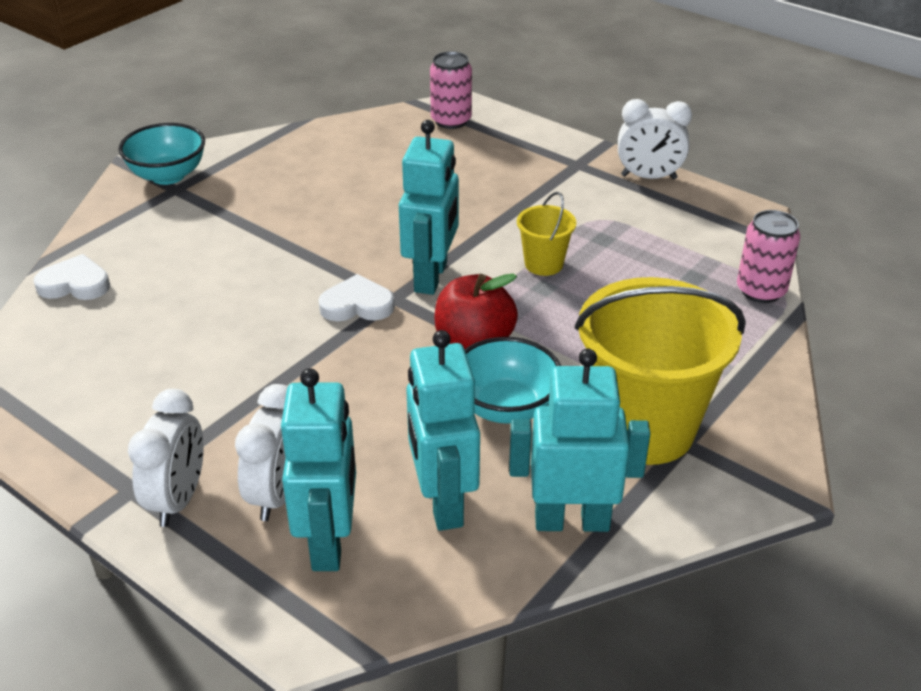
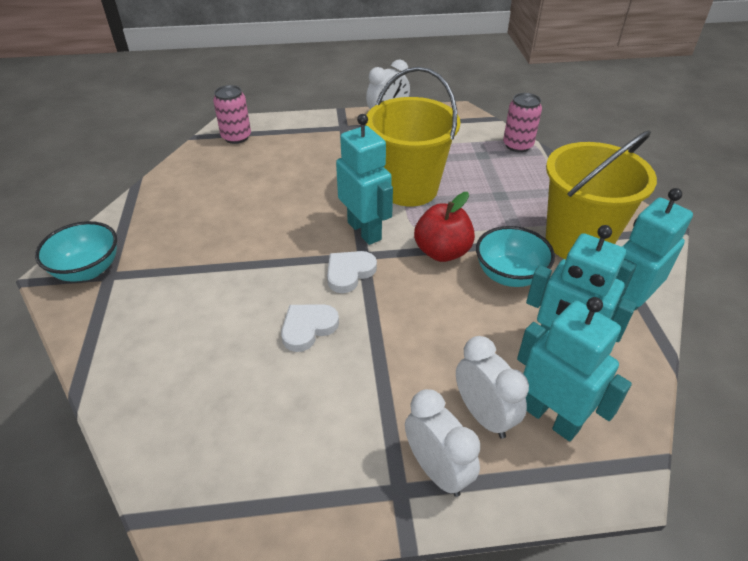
camera: 45 degrees left, 5 degrees up
white heart [33,254,110,300] -> white heart moved to [281,304,339,352]
yellow bucket [517,192,576,276] -> yellow bucket [365,67,460,207], size x2.17

